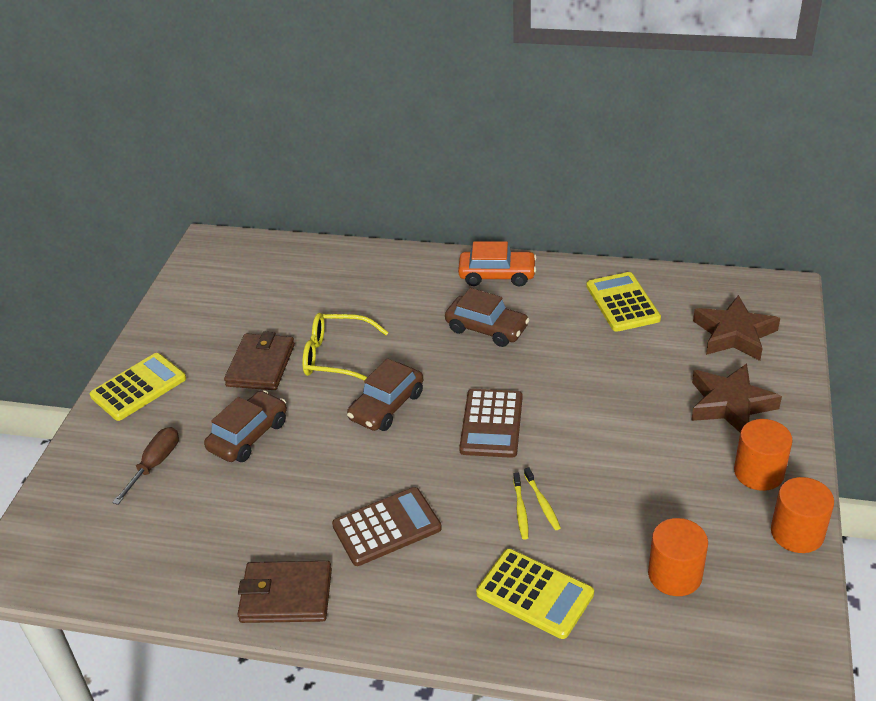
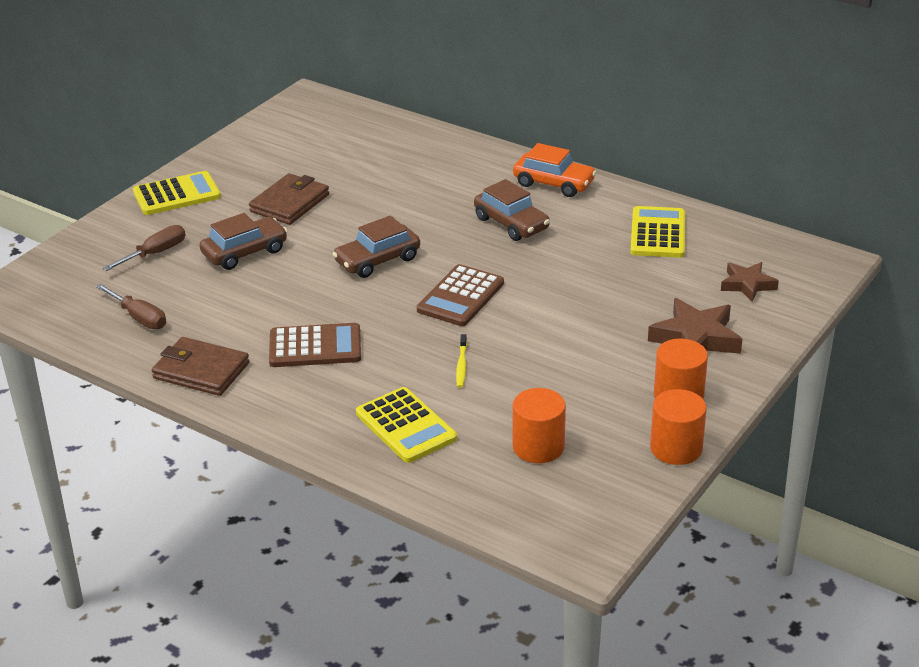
camera: 20 degrees right, 5 degrees down
yellow glasses [302,313,388,380] -> none
yellow toothbrush [513,473,529,539] -> none
brown star [693,295,780,361] -> brown star [721,262,779,302], size x0.64
none -> brown screwdriver [96,284,166,329]

